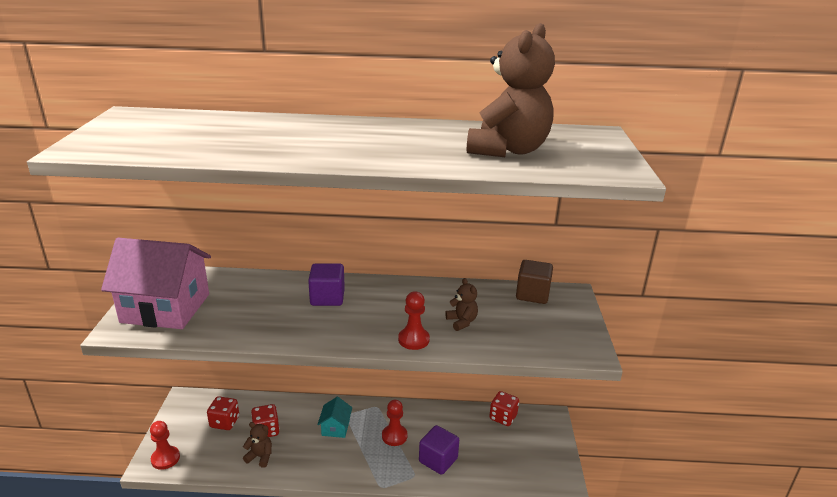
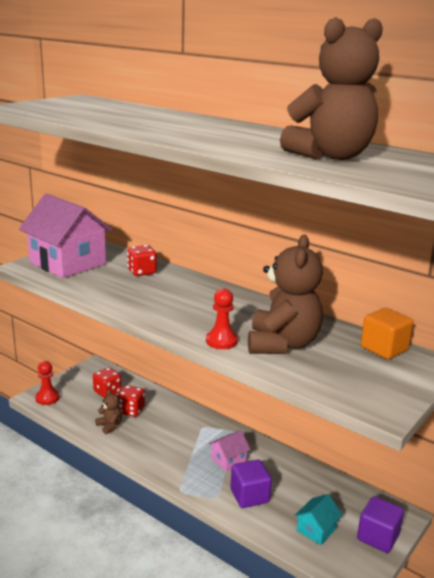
camera: 35 degrees right, 5 degrees down
purple cube [308,263,345,306] -> purple cube moved to [357,496,404,553]
turquoise house [317,397,352,438] -> turquoise house moved to [294,494,342,545]
red pawn [382,400,408,446] -> pink house [209,430,250,471]
brown teddy bear [445,278,478,331] -> brown teddy bear [248,235,323,354], size x2.26
red dice [489,391,519,426] -> red dice moved to [127,245,157,276]
brown cube [516,260,553,304] -> orange cube [361,308,413,359]

